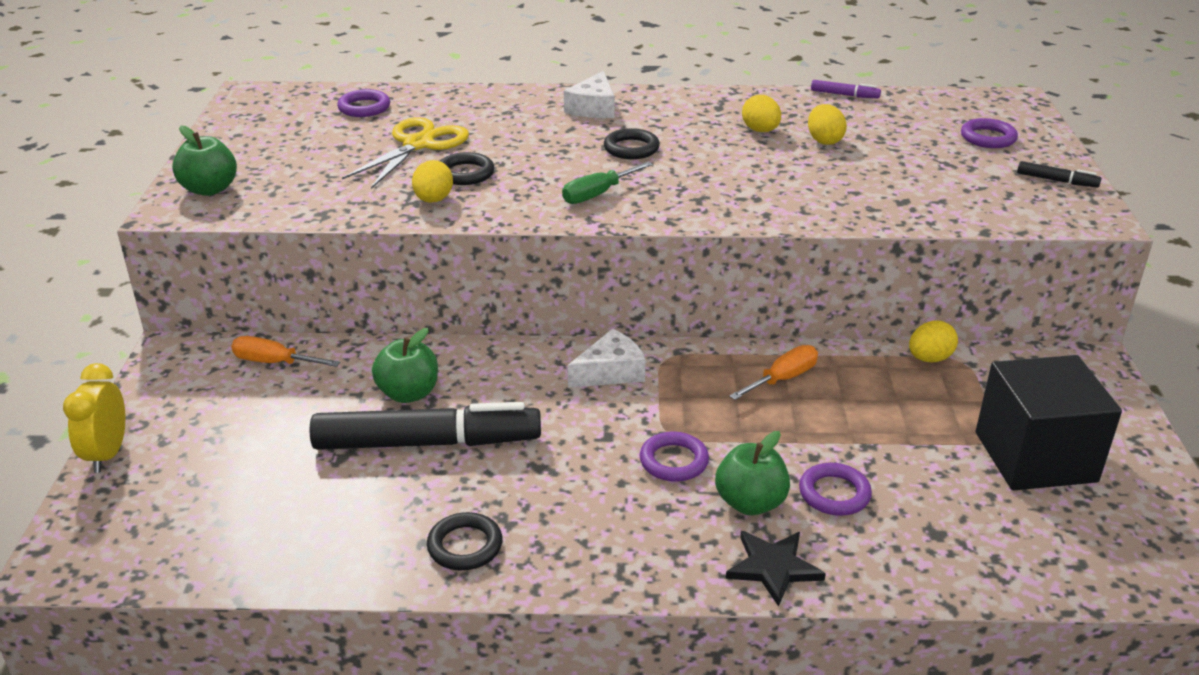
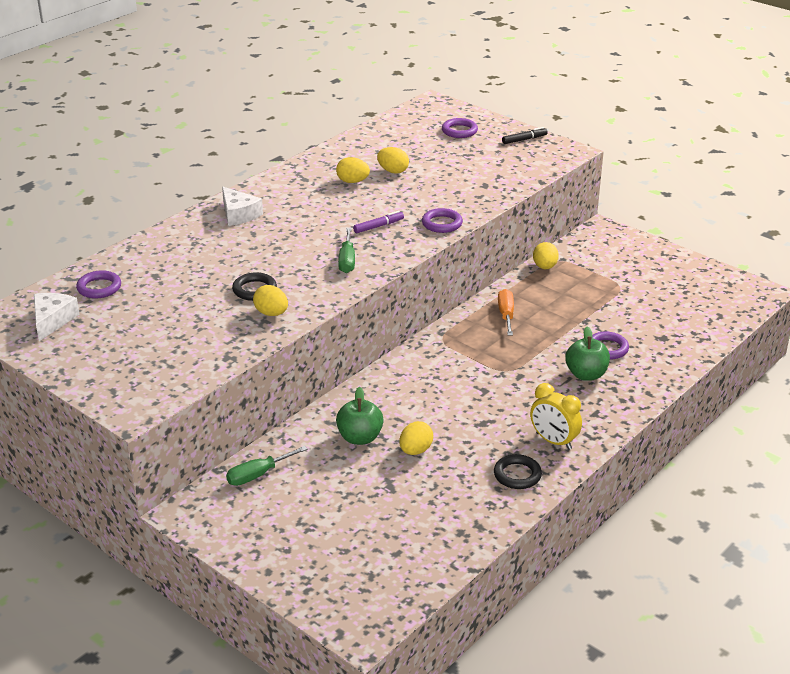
camera: 50 degrees left, 0 degrees up
yellow clock [63,363,126,473] -> yellow clock moved to [530,383,582,450]
green apple [172,125,237,196] -> none
orange screwdriver [231,336,340,367] -> green screwdriver [226,446,307,486]
black marker [310,402,541,450] -> yellow egg [399,421,433,455]
yellow scissors [342,117,469,189] -> none
white cheese [568,329,646,388] -> white cheese moved to [34,293,80,341]
black ring [604,128,660,159] -> none
purple ring [640,432,709,482] -> purple ring moved to [422,208,463,233]
black star [726,531,826,607] -> none
purple marker [811,80,881,98] -> purple marker moved to [353,211,404,233]
black cube [976,355,1122,490] -> none

